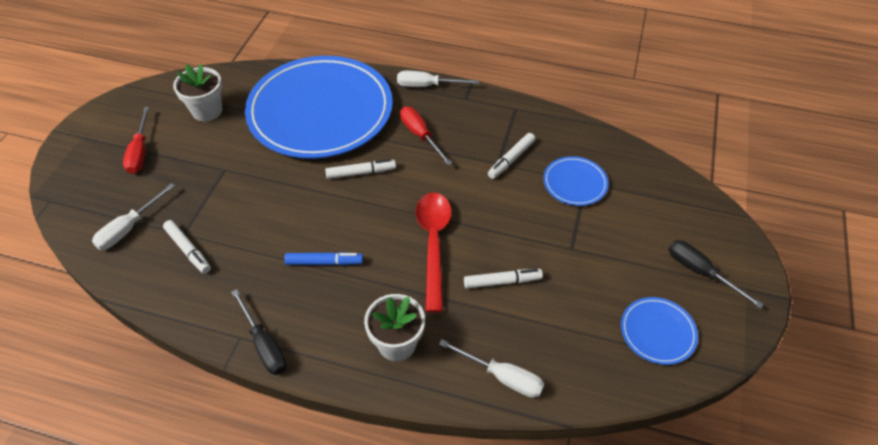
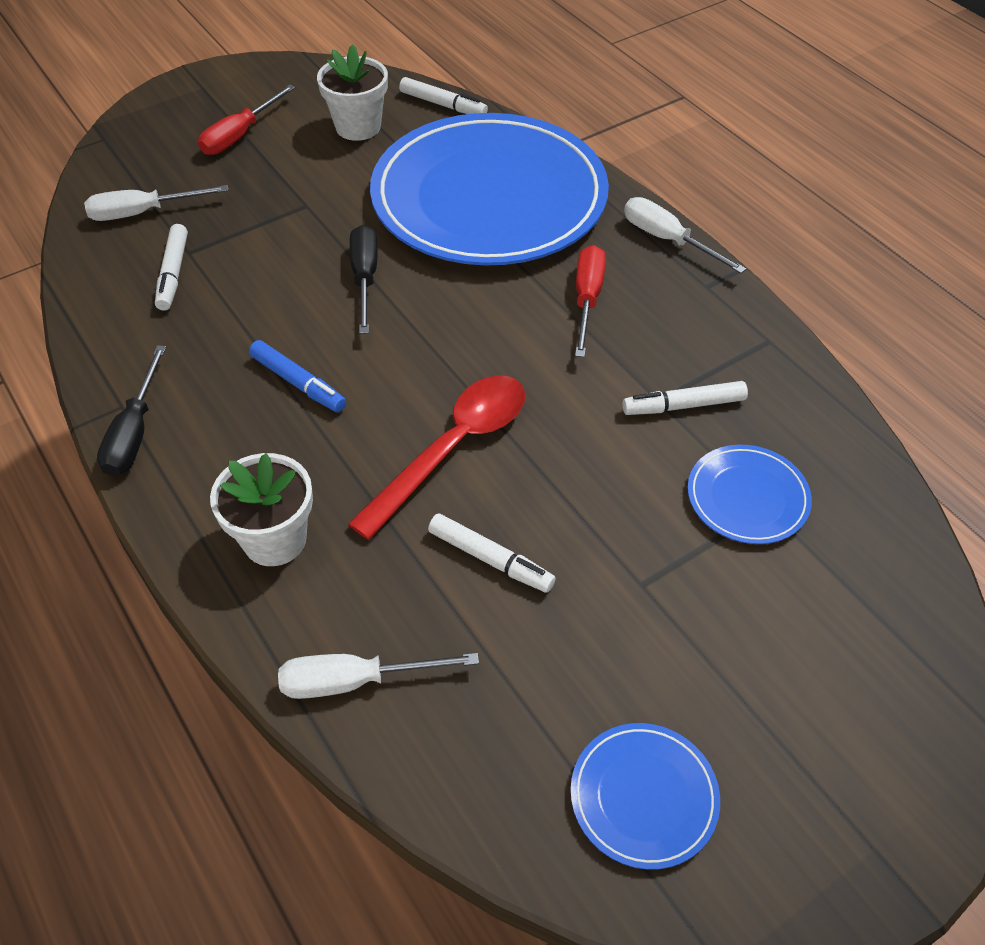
camera: 40 degrees right, 0 degrees up
white marker [325,159,396,179] -> white marker moved to [399,77,488,114]
white screwdriver [439,339,544,398] -> white screwdriver turned 105 degrees clockwise [278,653,479,699]
black screwdriver [669,240,764,308] -> black screwdriver moved to [350,225,378,334]

